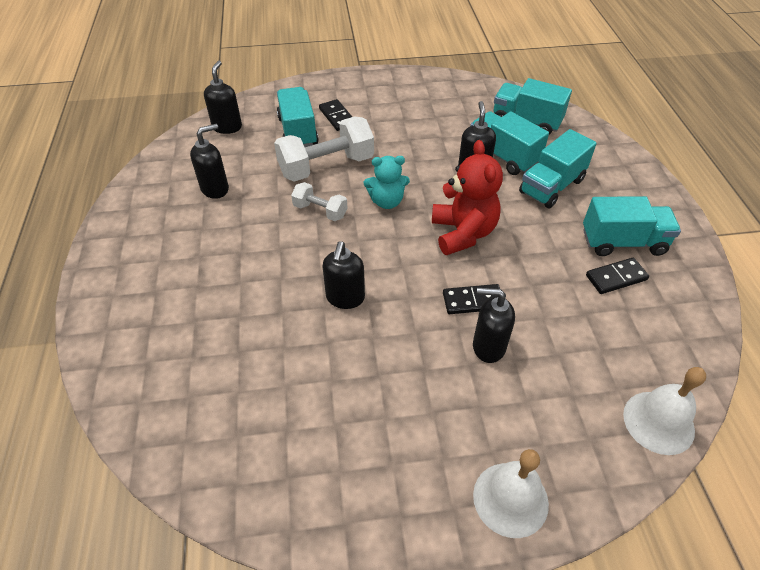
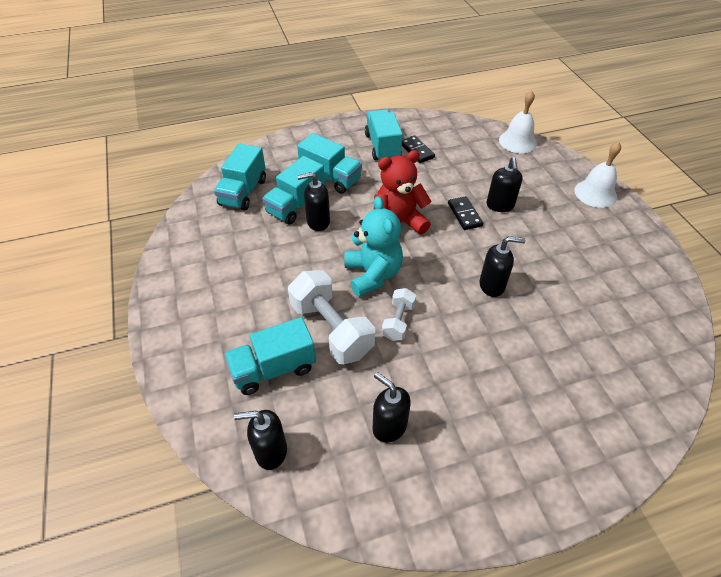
camera: 100 degrees left, 0 degrees up
black domino [319,99,352,131] -> none
turquoise teddy bear [364,156,410,209] -> turquoise teddy bear [344,196,403,297], size x1.53

